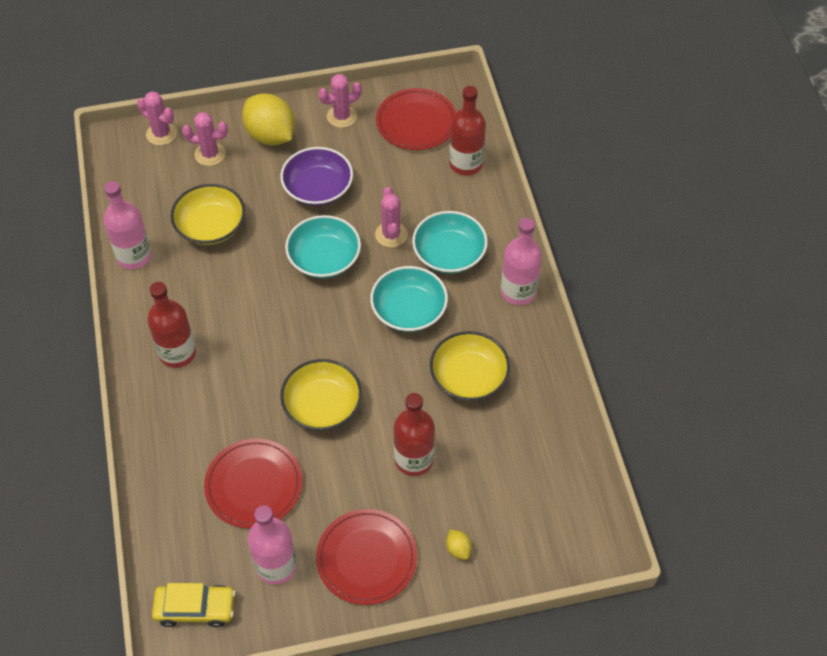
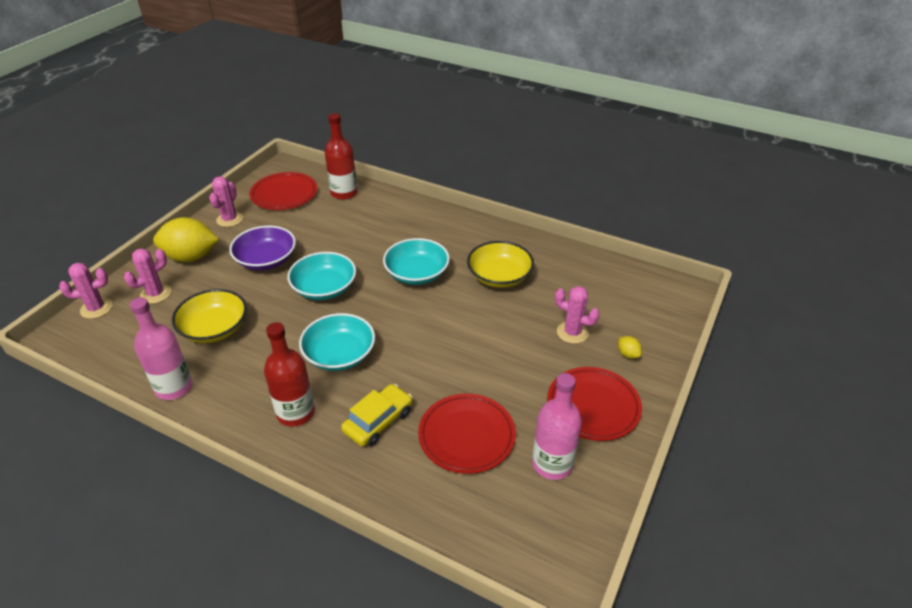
camera: 50 degrees left, 15 degrees down
yellow car [152,583,236,628] -> yellow car moved to [341,384,412,446]
yellow bowl [280,359,362,431] -> none
pink cactus [375,187,408,248] -> pink cactus moved to [555,286,600,344]
red bottle [394,393,435,476] -> none
turquoise bowl [412,211,488,274] -> turquoise bowl moved to [299,313,375,371]
yellow lemon [446,530,472,560] -> yellow lemon turned 45 degrees clockwise [618,336,642,359]
pink bottle [501,218,542,305] -> none

